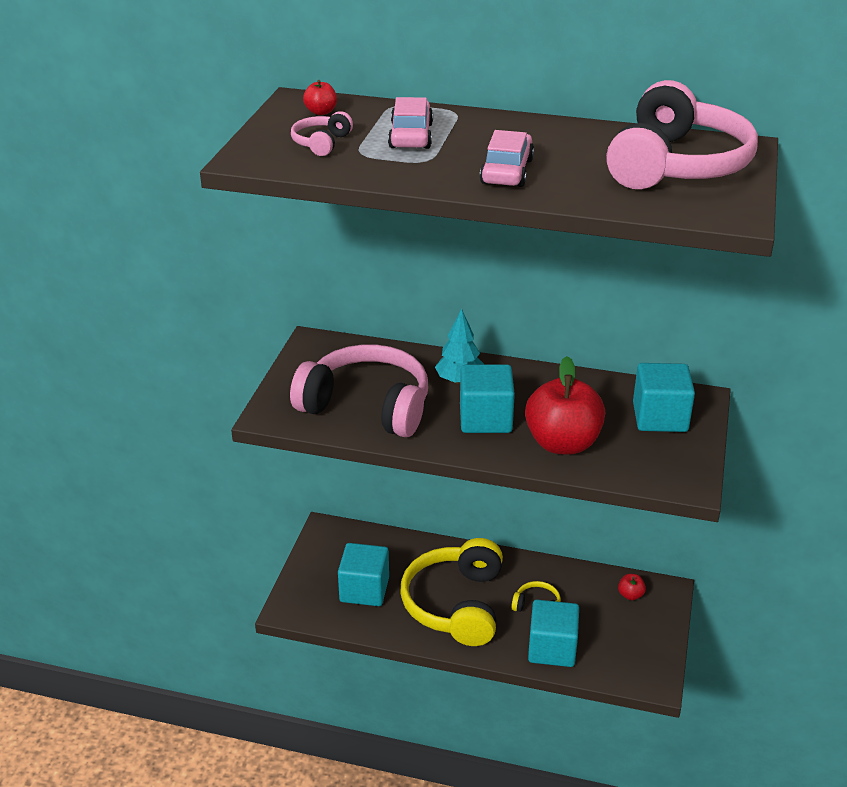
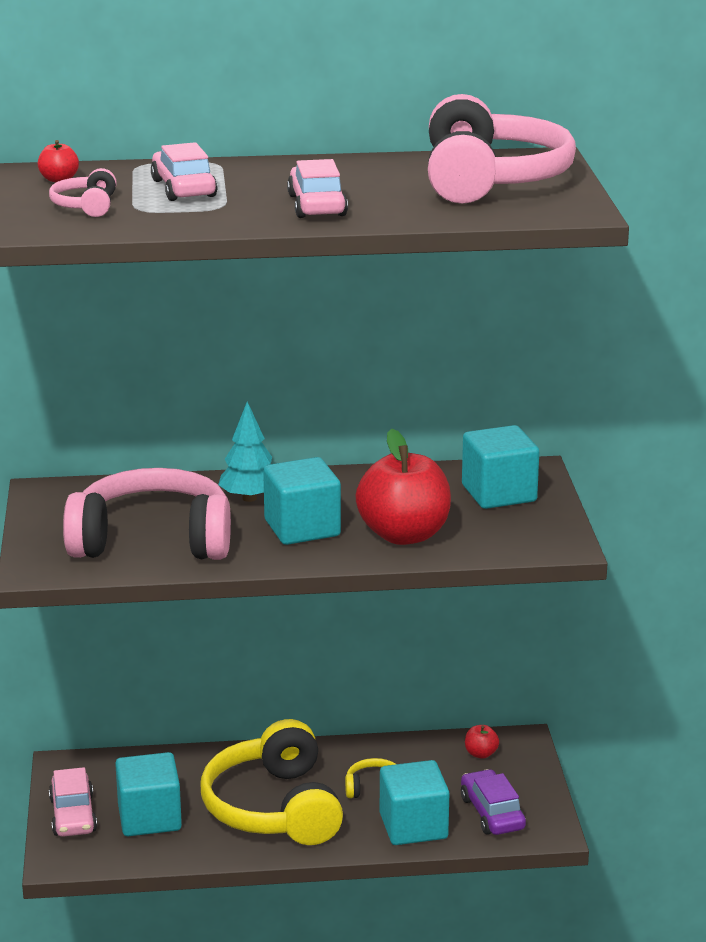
camera: 20 degrees left, 10 degrees down
none -> pink car [49,767,97,837]
none -> purple car [461,769,526,835]

